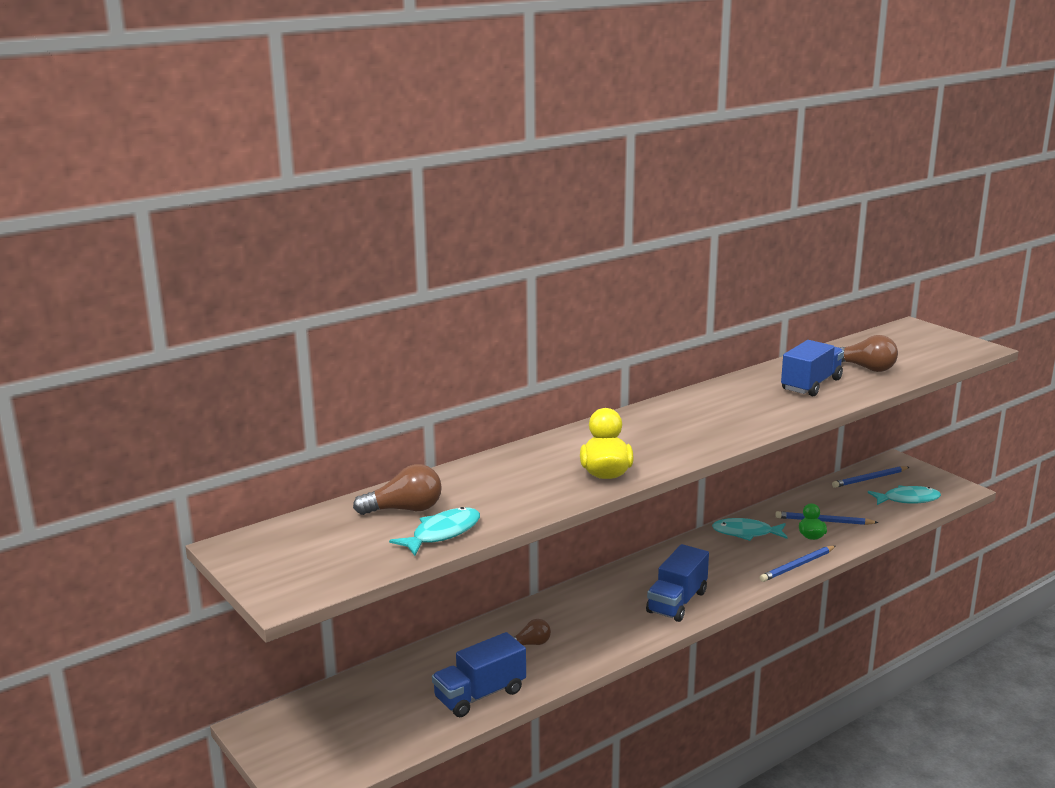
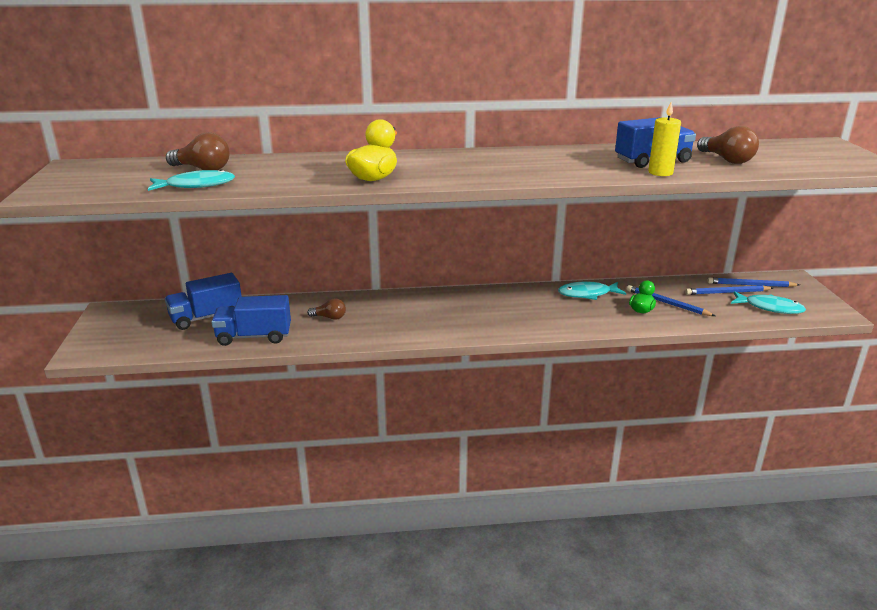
camera: 30 degrees right, 5 degrees up
blue truck [646,544,709,622] -> blue truck moved to [165,273,242,330]
turquoise fish [712,518,788,541] -> turquoise fish turned 45 degrees counterclockwise [558,282,626,300]
blue pencil [760,546,836,582] -> blue pencil moved to [685,285,773,295]
none -> yellow candle [648,102,681,176]

